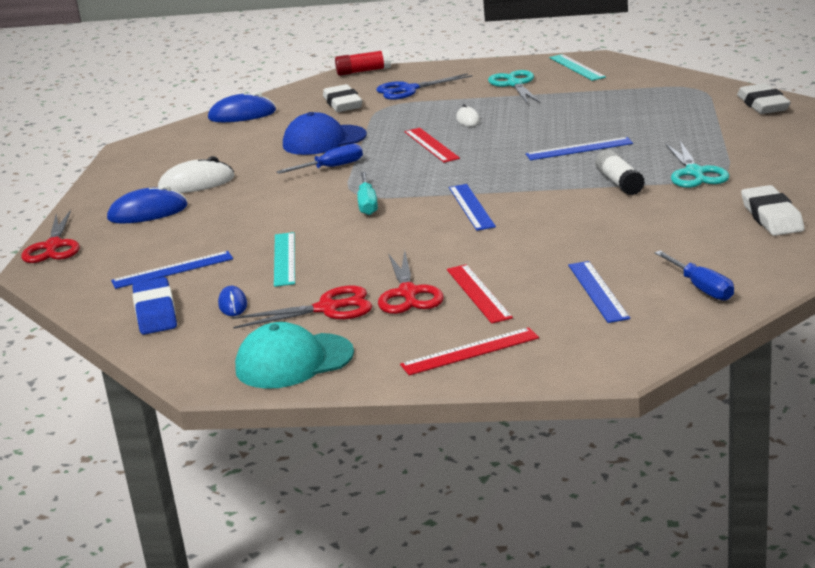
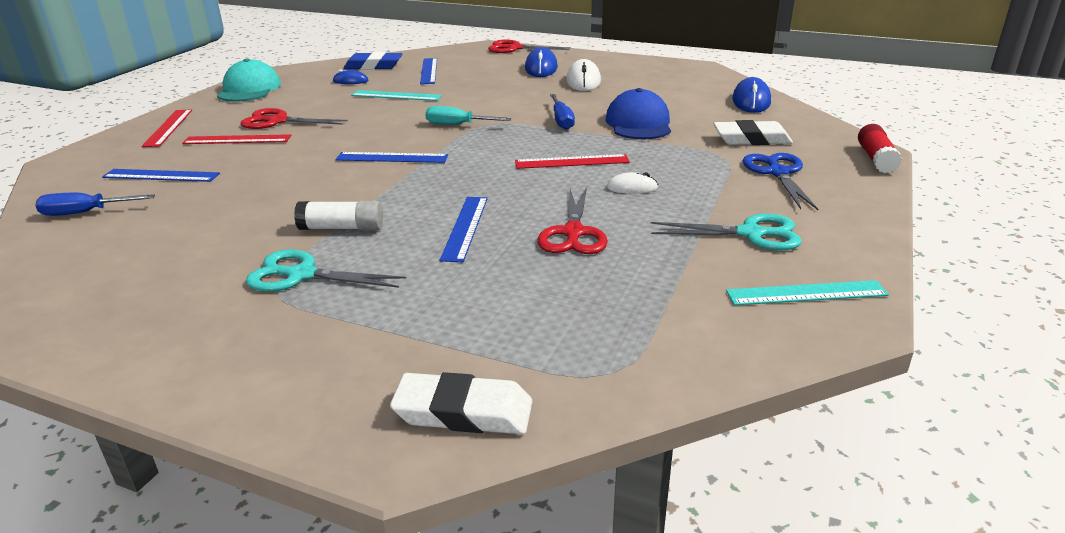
camera: 105 degrees right, 5 degrees up
red scissors [232,286,372,328] -> red scissors moved to [538,187,608,254]
white eraser [741,185,805,236] -> none

